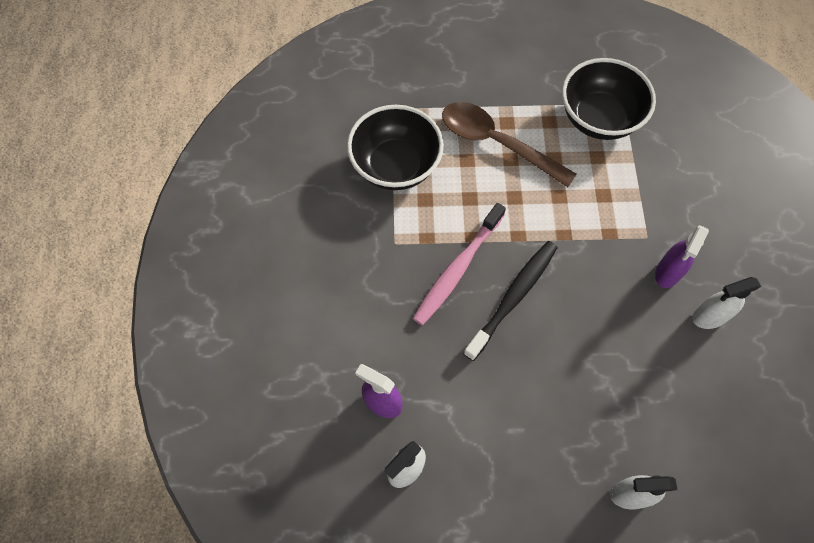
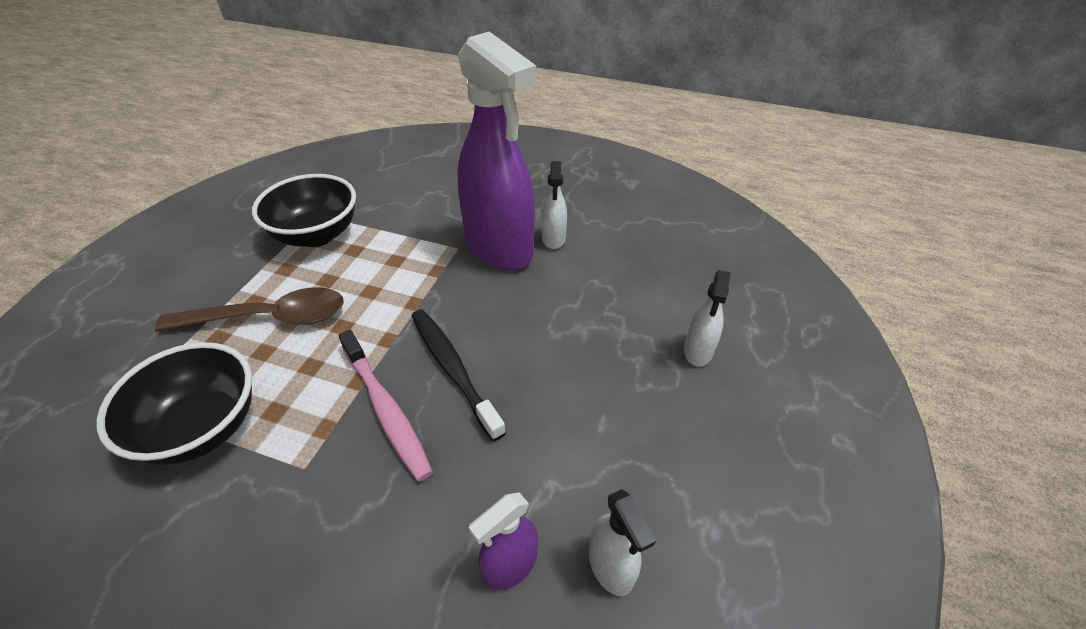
camera: 70 degrees left, 20 degrees down
brown spoon [442,102,576,187] -> brown spoon turned 150 degrees counterclockwise [155,287,344,332]
purple spray bottle [655,225,709,288] -> purple spray bottle [457,31,536,270], size x2.31

